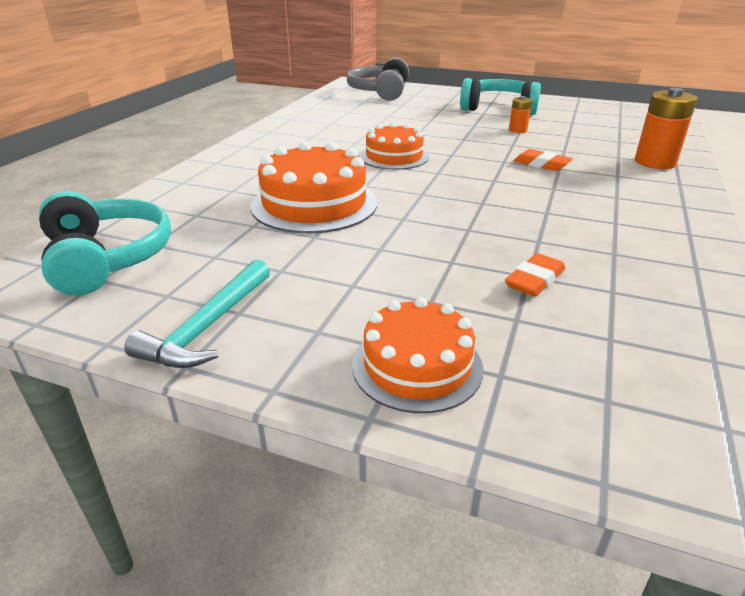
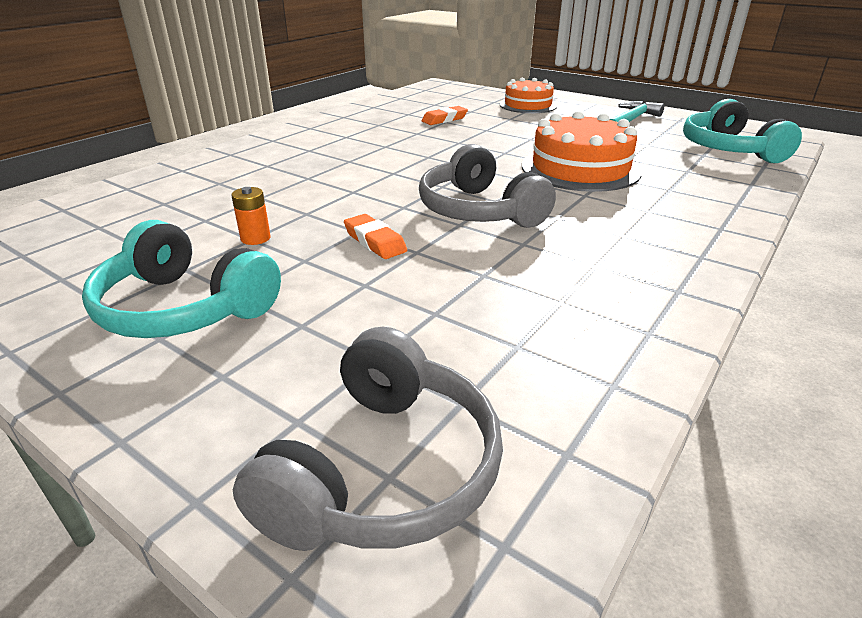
camera: 165 degrees left, 0 degrees up
orange cake [360,123,429,170] -> grey headphones [419,144,556,228]
orange eraser [514,149,573,171] -> orange eraser moved to [344,214,407,259]
orange battery [635,88,697,169] -> none

